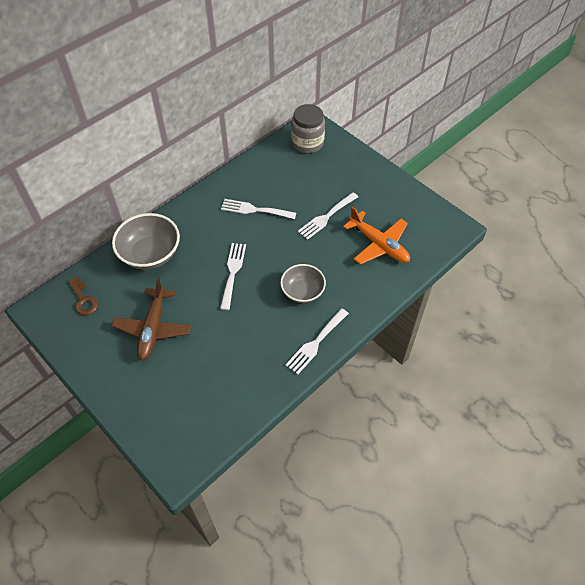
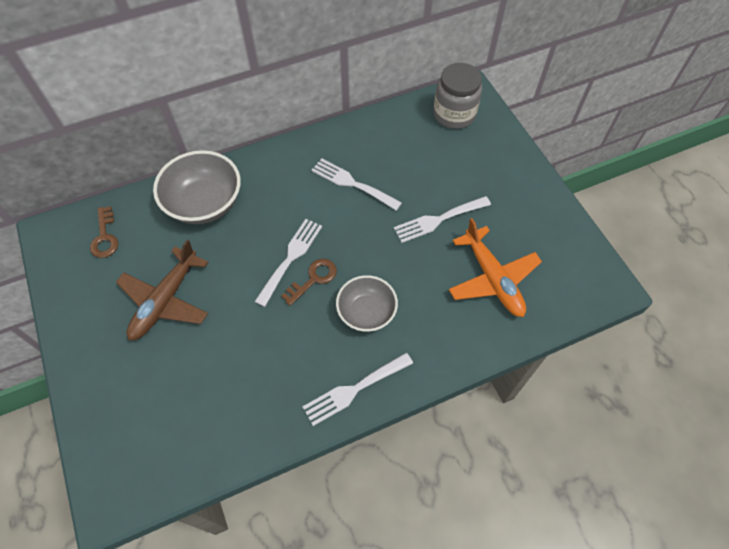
camera: 20 degrees right, 5 degrees up
none -> brown key [281,259,337,306]

